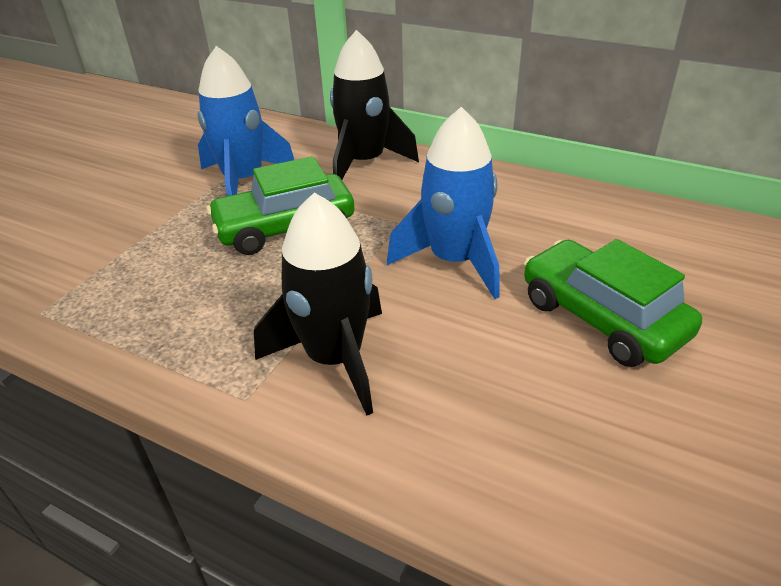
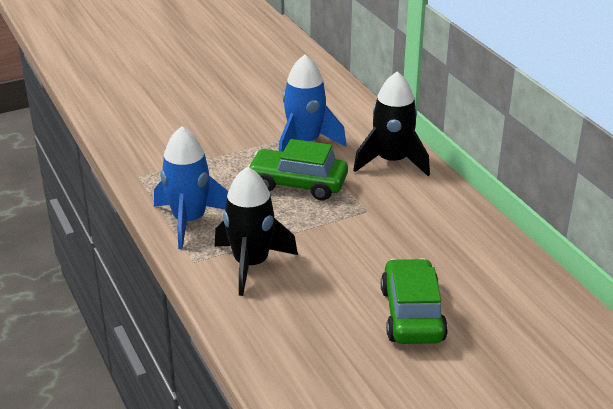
camera: 35 degrees right, 5 degrees down
blue rocket [387,107,500,299] -> blue rocket moved to [154,126,228,249]

